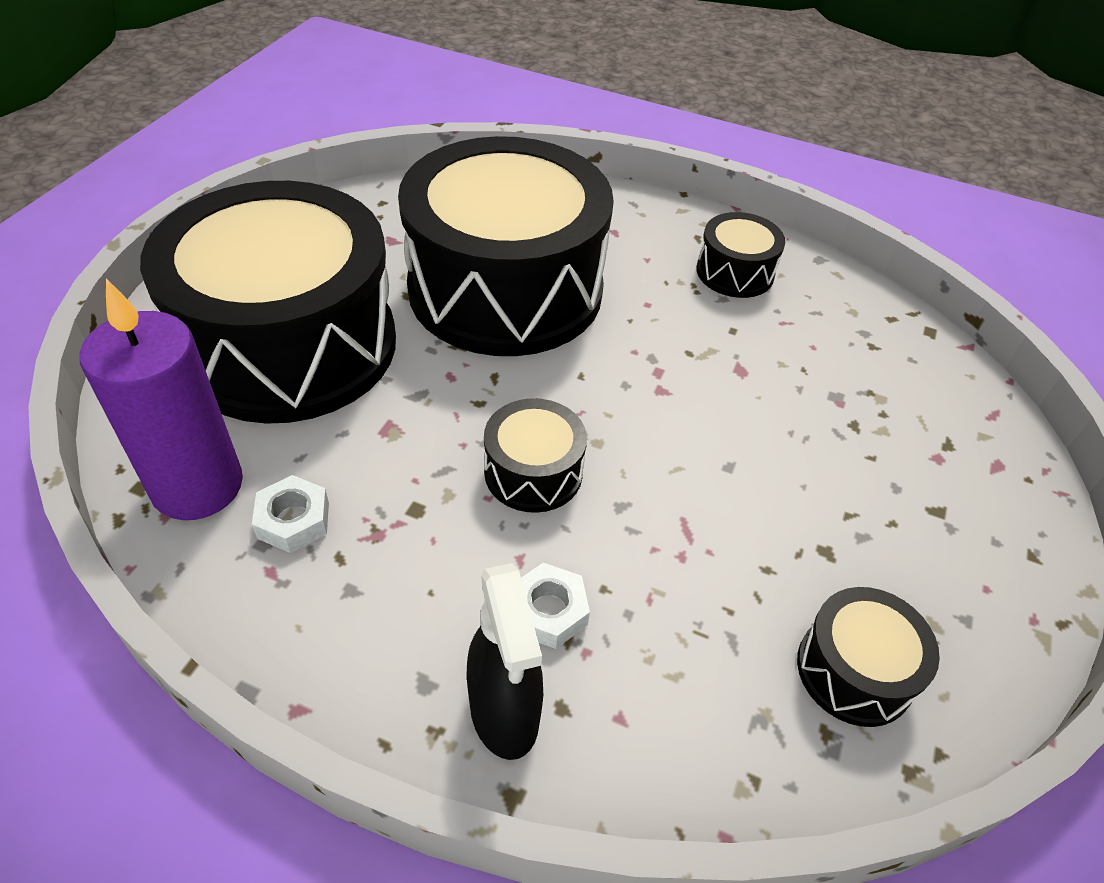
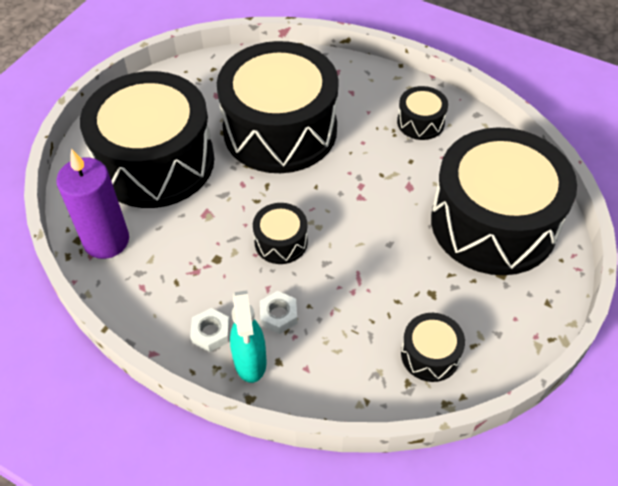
camera: 10 degrees right, 5 degrees up
white nut [252,475,329,553] -> white nut moved to [190,308,230,352]
black spray bottle [467,563,543,760] -> turquoise spray bottle [230,290,267,383]
none -> black drum [431,127,577,275]

